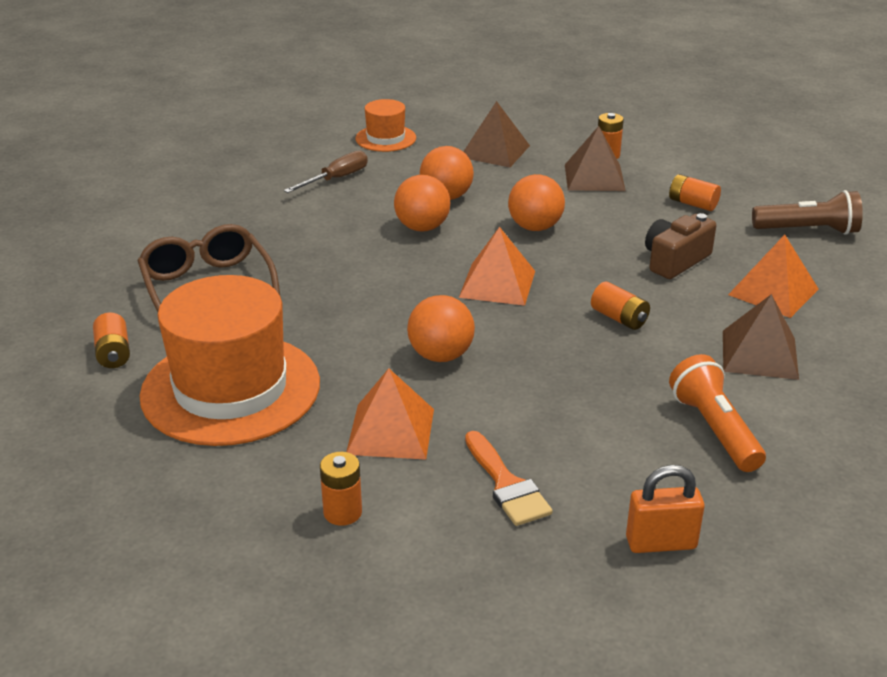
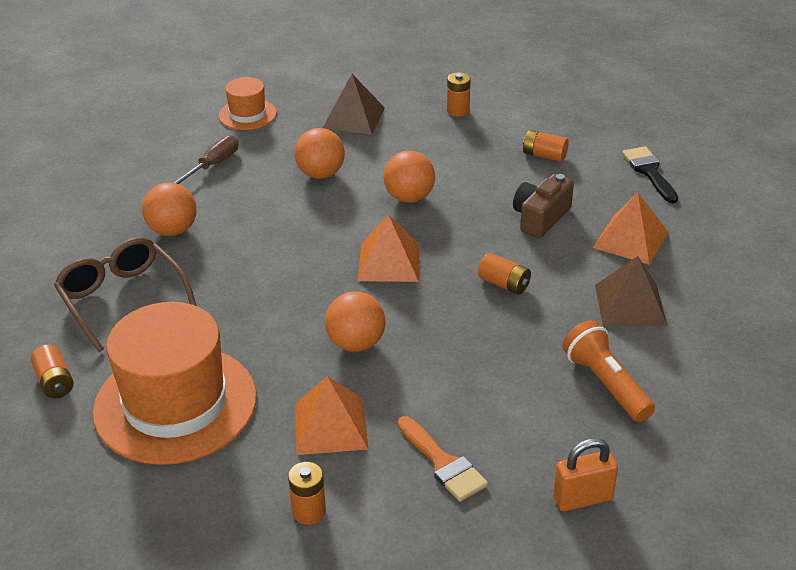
camera: 10 degrees left, 5 degrees up
orange ball [394,175,450,231] -> orange ball moved to [142,182,197,236]
brown pyramid [565,126,626,191] -> none
brown flashlight [752,190,863,235] -> black brush [622,146,678,203]

